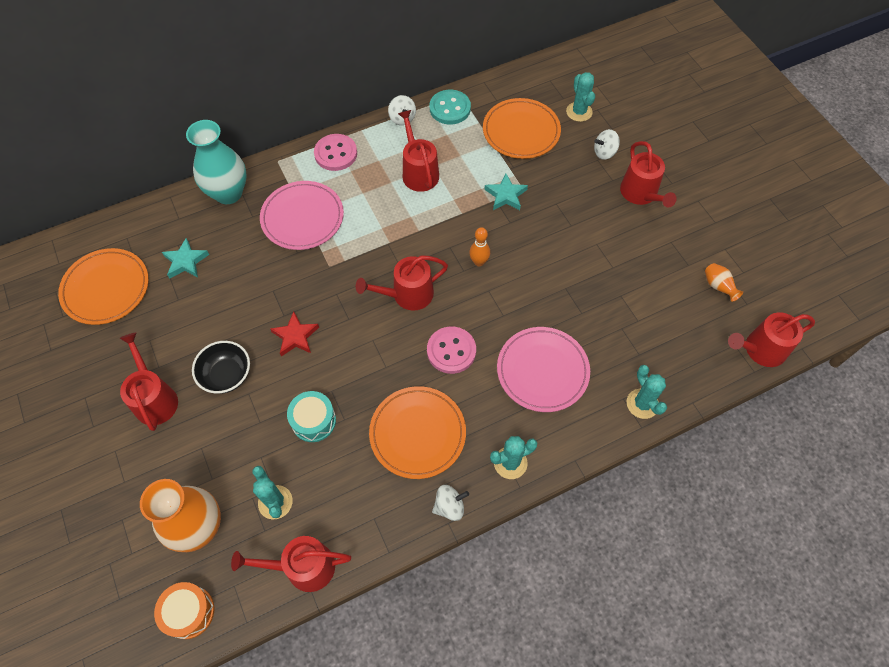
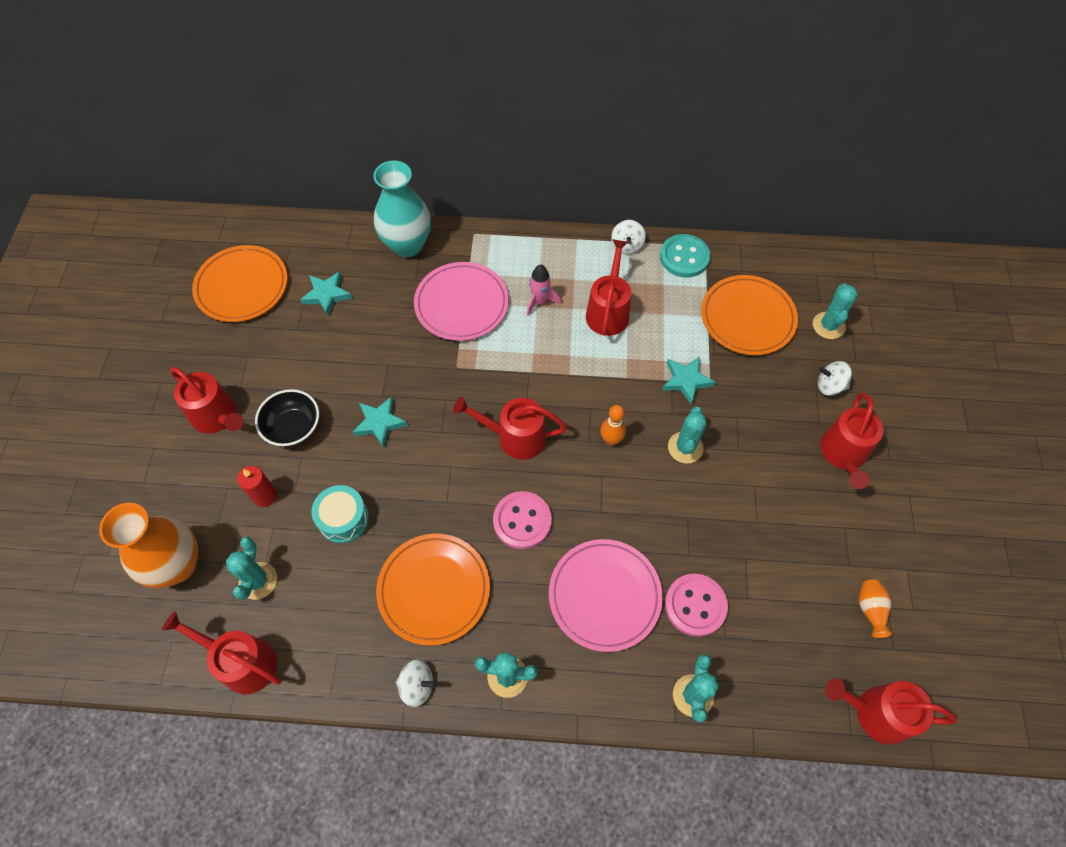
camera: 30 degrees right, 0 degrees up
red watering can [120,333,178,431] -> red watering can turned 120 degrees clockwise [170,367,243,433]
orange drum [154,582,214,639] -> none
red star [270,311,319,356] -> turquoise star [353,396,408,448]
pink button [314,134,357,171] -> pink button moved to [665,574,728,637]
none -> red candle [237,466,277,507]
none -> pink rocket [527,264,561,316]
none -> turquoise cactus [668,406,707,464]

